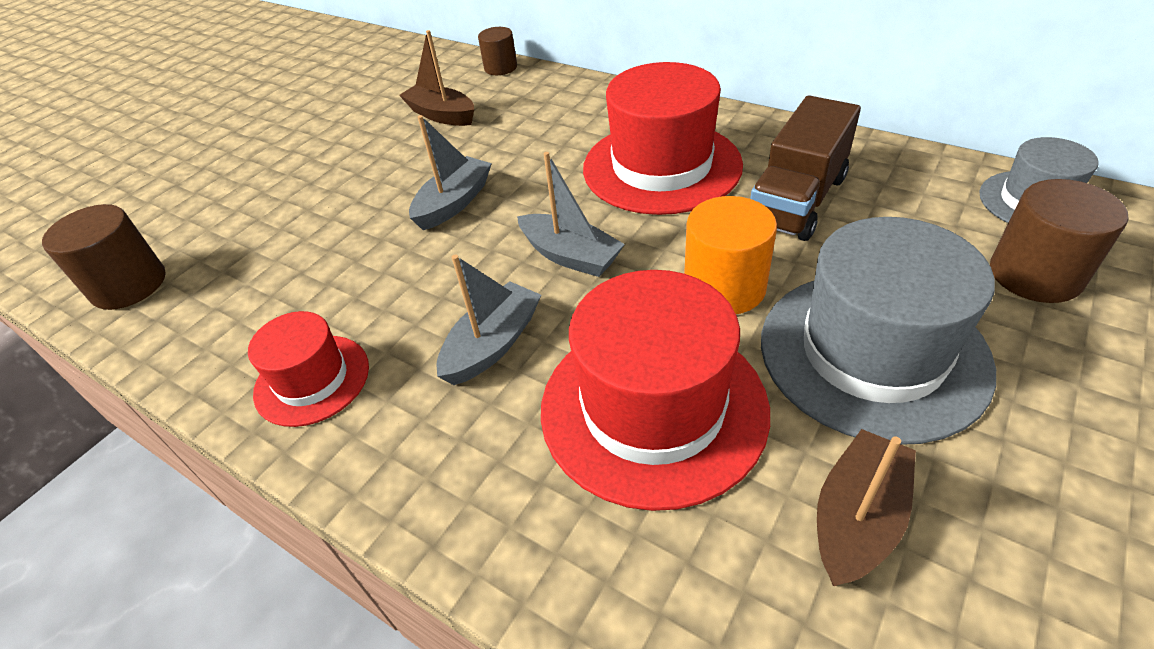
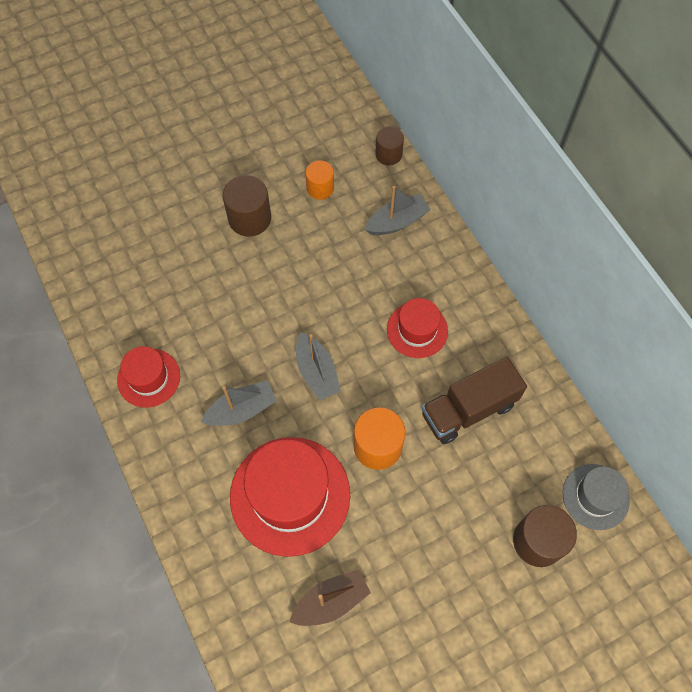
camera: 25 degrees right, 20 degrees up
brown cylinder [42,204,166,310] -> brown cylinder moved to [222,175,271,236]
brown boat [399,30,474,126] -> orange cylinder [305,160,334,200]
grey boat [409,115,492,230] -> grey boat moved to [365,186,431,235]
red hat [583,62,743,215] -> red hat [387,298,448,358], size x0.55
grey hat [761,217,996,445] -> none

